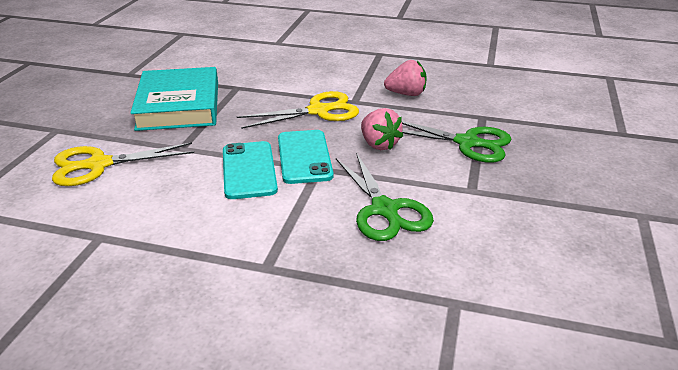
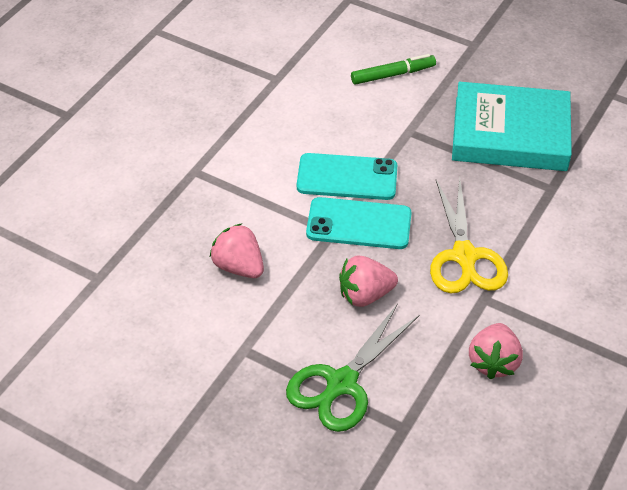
camera: 105 degrees right, 15 degrees up
yellow scissors [52,142,194,186] -> green marker [351,54,436,85]
green scissors [336,152,434,241] -> pink strawberry [209,223,264,278]

